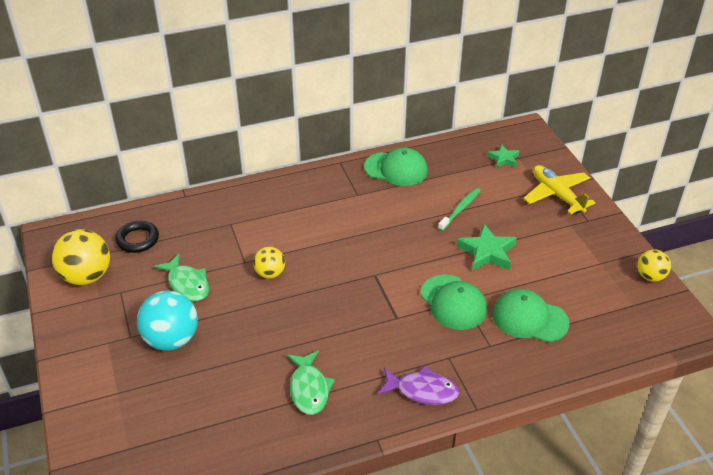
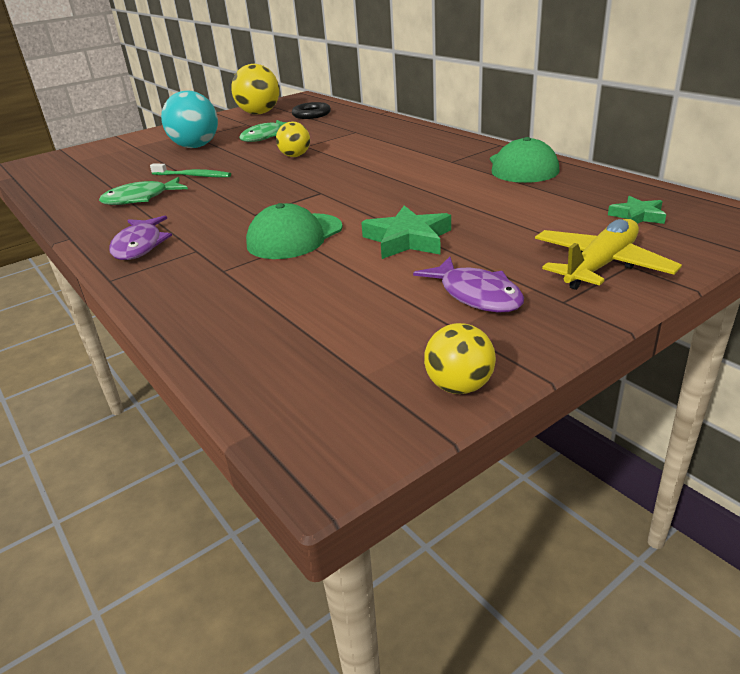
camera: 75 degrees right, 10 degrees down
green toothbrush [438,188,481,231] -> green toothbrush moved to [150,163,231,177]
green cap [492,289,570,342] -> none
none -> purple fish [413,257,524,312]

